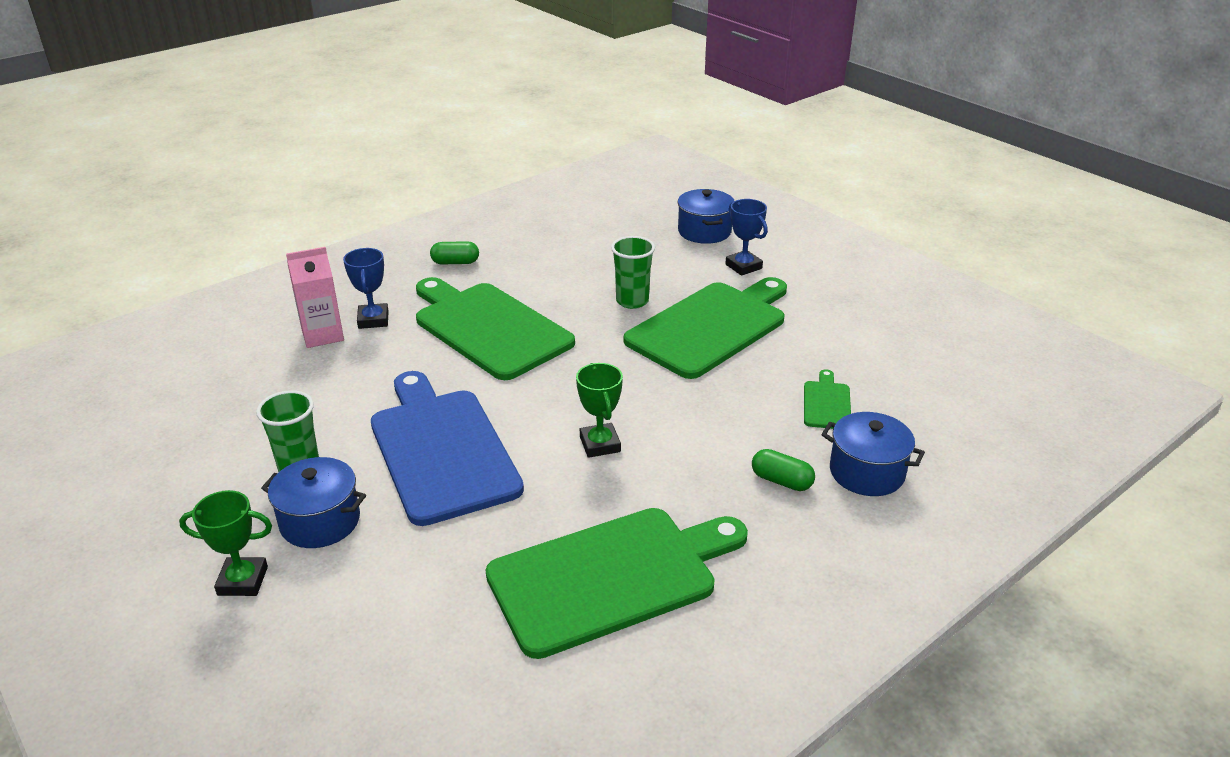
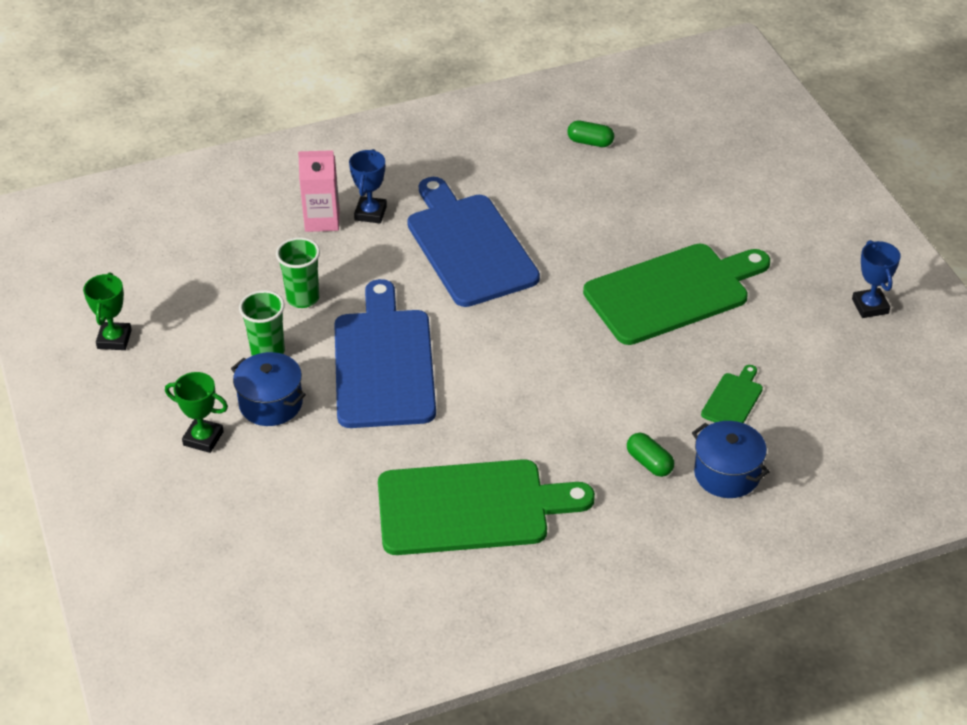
camera: 20 degrees right, 10 degrees up
green cutting board [416,277,575,380] -> blue cutting board [407,177,540,307]
green capsule [430,241,479,264] -> green capsule moved to [567,120,614,147]
green trophy [576,363,623,458] -> green trophy moved to [83,272,132,350]
green cup [611,236,655,309] -> green cup moved to [276,237,320,308]
blue pot [677,189,734,244] -> none
blue trophy [725,199,768,276] -> blue trophy moved to [852,240,901,318]

